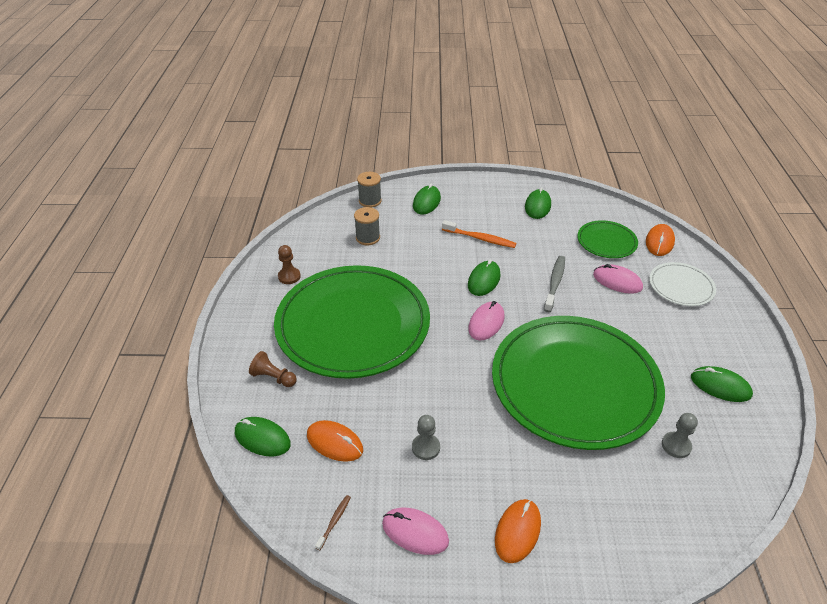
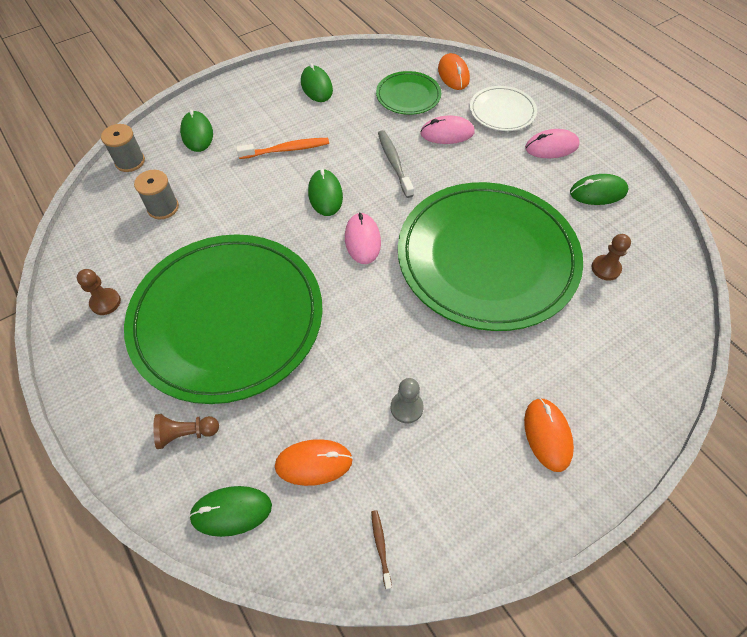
camera: 35 degrees left, 15 degrees up
pink mouse [382,508,449,555] -> pink mouse moved to [525,129,580,158]
grey pawn [662,413,698,458] -> brown pawn [591,234,631,281]

